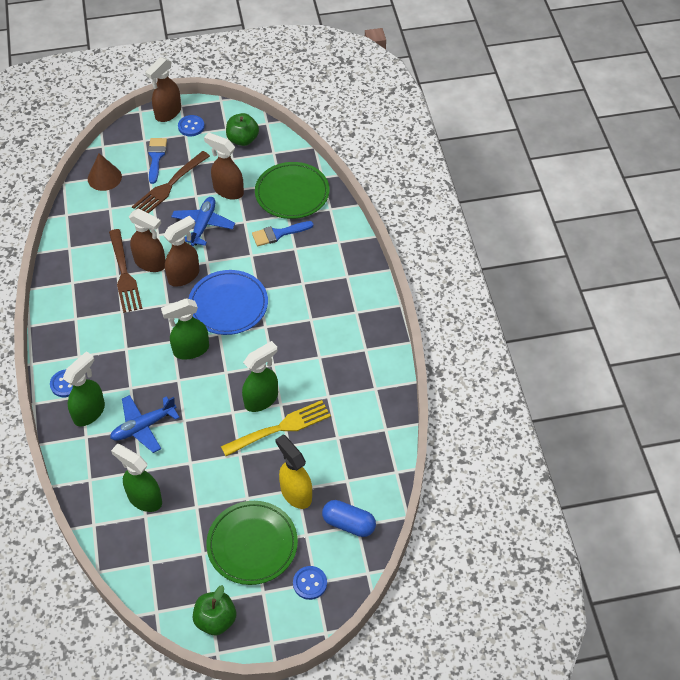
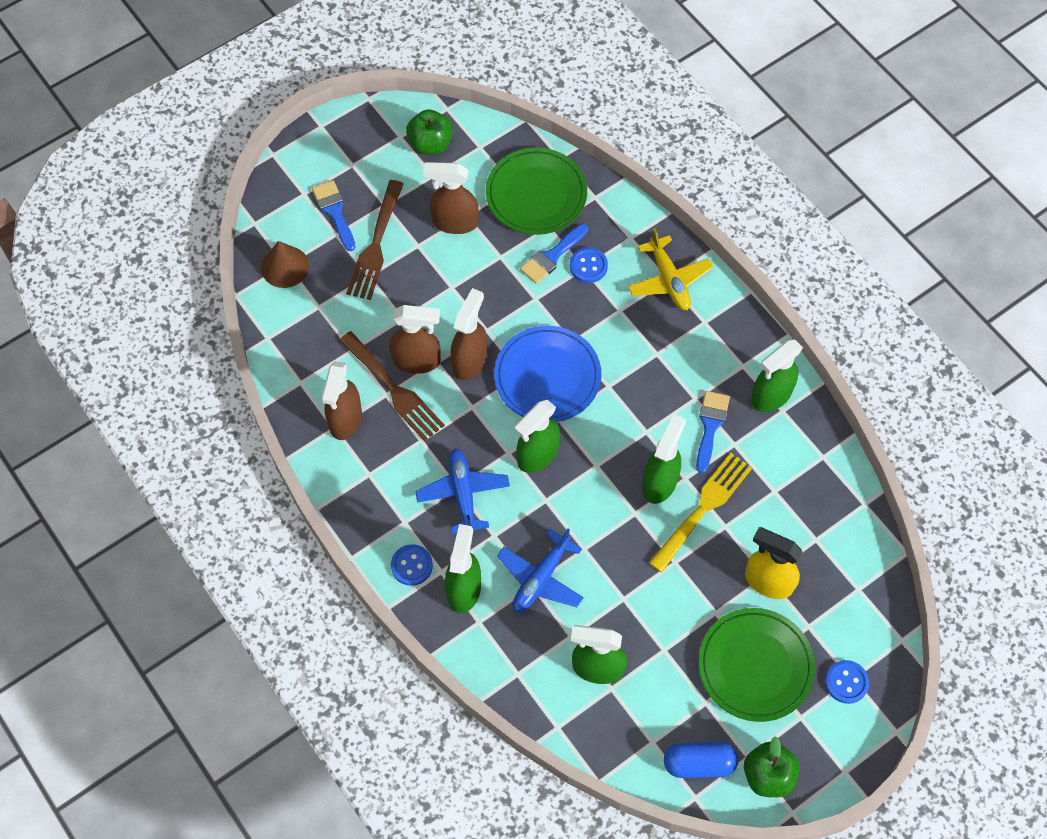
camera: 25 degrees left, 10 degrees up
brown spray bottle [145,57,181,122] -> brown spray bottle moved to [321,361,362,440]
blue plane [171,197,235,246] -> blue plane moved to [415,448,510,534]
blue button [178,115,205,136] -> blue button moved to [570,247,608,283]
blue capsule [322,500,376,537] -> blue capsule moved to [664,742,738,778]
none -> yellow plane [628,228,713,310]
none -> blue brush [696,391,730,473]
none -> green spray bottle [751,340,803,412]

